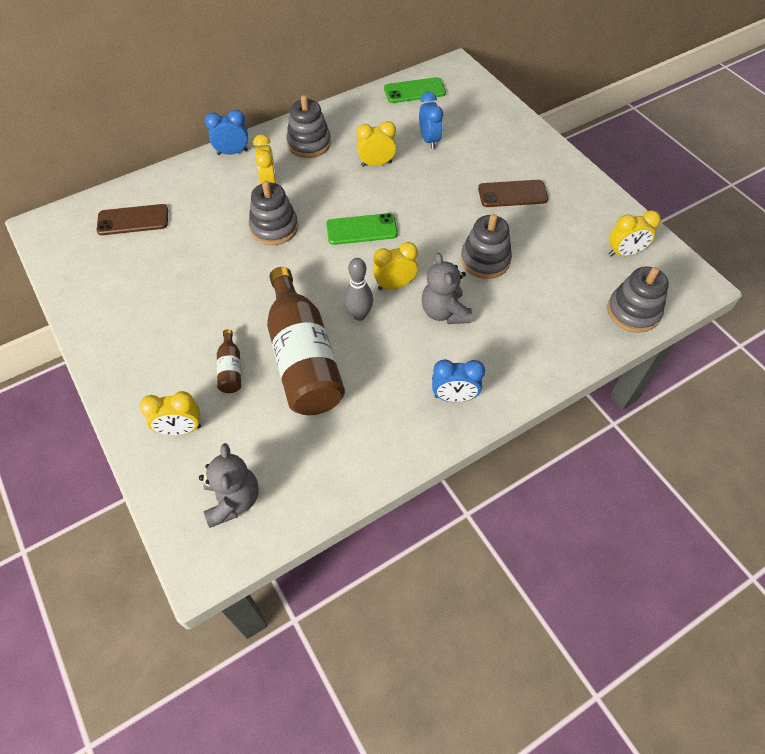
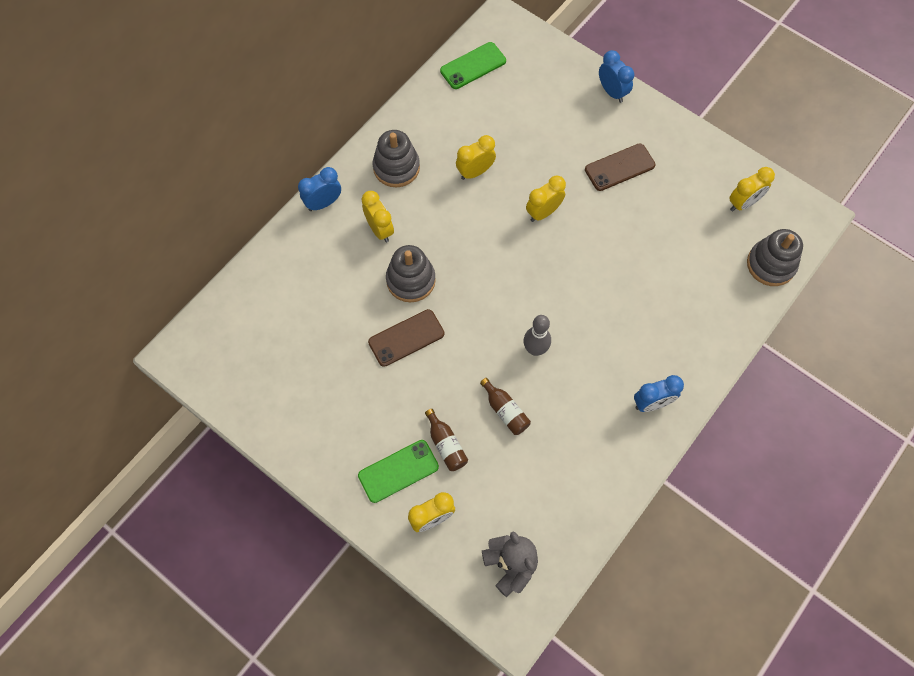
camera: 20 degrees left, 10 degrees up
brown phone [97,204,168,235] -> brown phone moved to [368,309,444,367]
brown bottle [267,267,345,415] -> brown bottle [480,378,531,435], size x0.42
green phone [326,213,398,245] -> green phone moved to [358,440,439,503]
yellow clock [373,242,418,290] -> yellow clock moved to [526,175,566,222]
blue clock [419,92,443,149] -> blue clock moved to [599,50,634,103]
grey teddy bear [422,252,472,324] -> none
grey stacking toy [461,214,512,279] -> none

